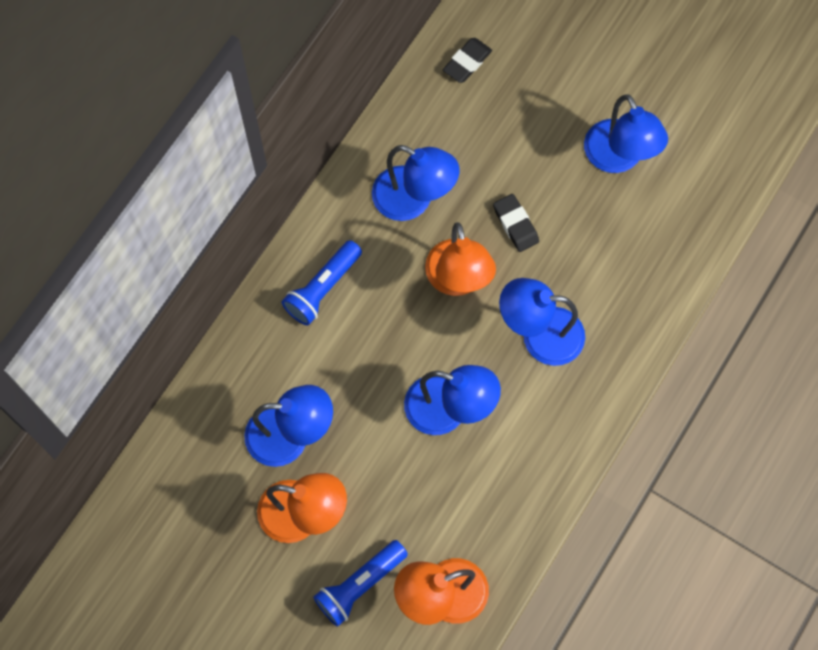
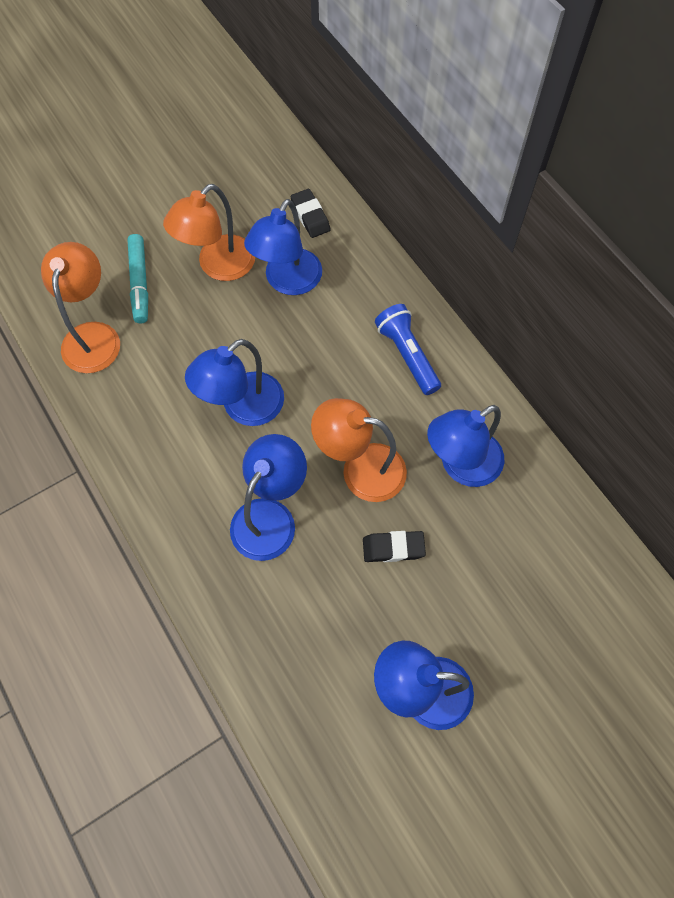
camera: 115 degrees right, 5 degrees down
blue flashlight [313,540,408,627] -> turquoise marker [127,234,148,323]
black eraser [443,38,492,83] -> black eraser moved to [291,189,331,238]

